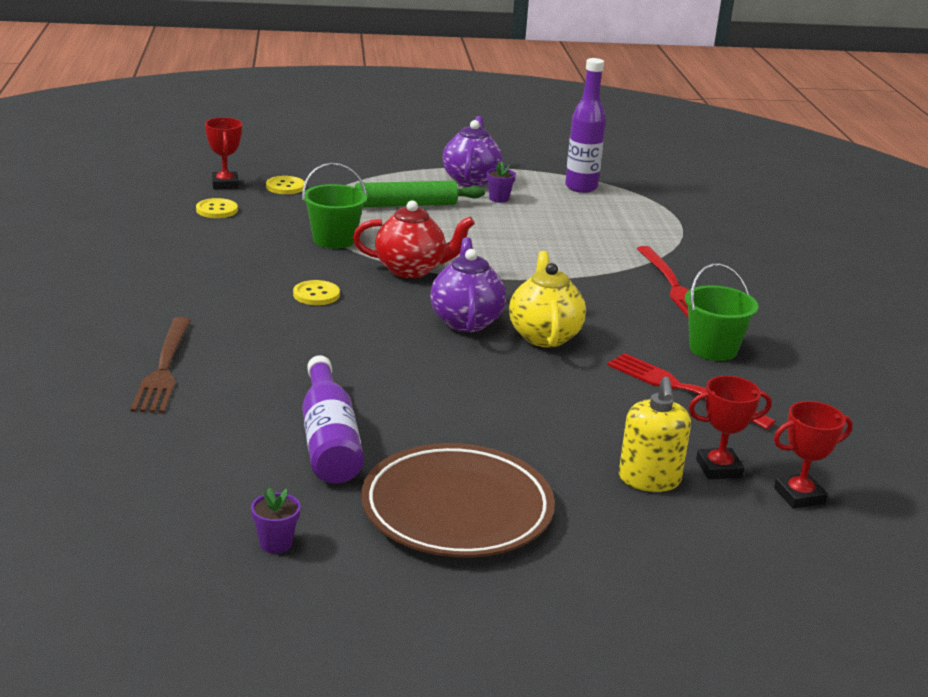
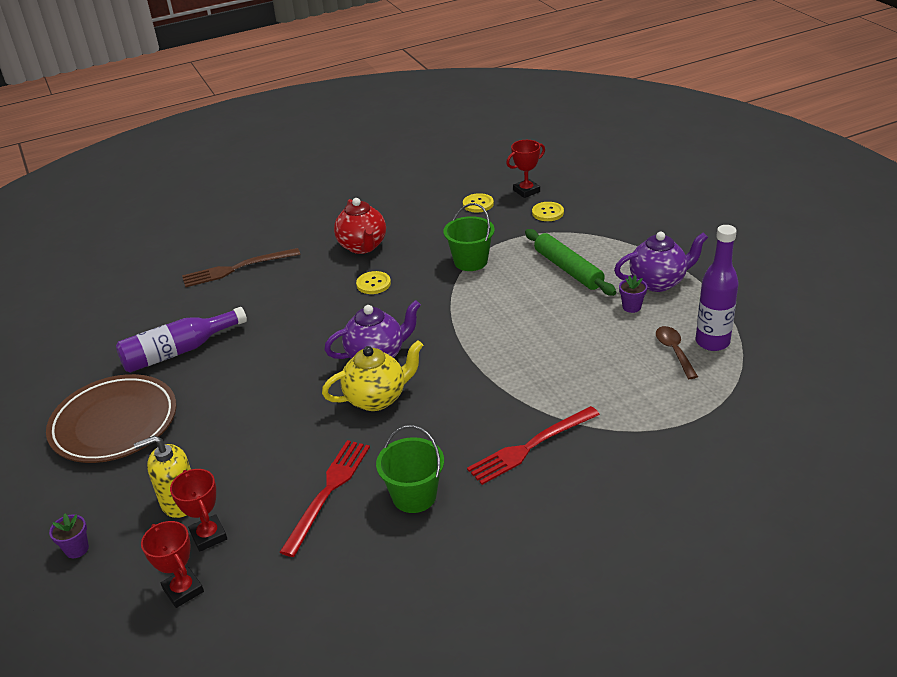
camera: 75 degrees right, 10 degrees up
purple flower pot [251,487,301,554] -> purple flower pot moved to [49,514,89,558]
red teapot [353,200,475,278] -> red teapot moved to [334,198,386,254]
none -> brown spoon [656,326,698,379]

